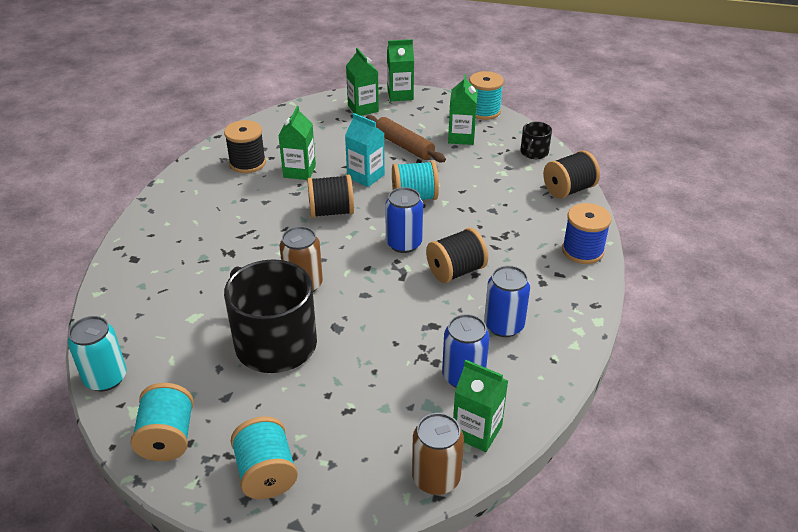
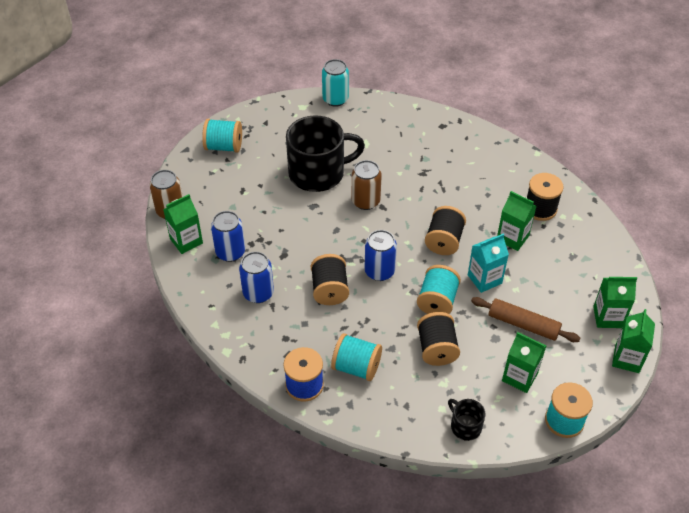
camera: 115 degrees right, 10 degrees up
turquoise spool [131,383,194,461] -> turquoise spool moved to [331,333,382,381]
brown rolling pin [366,115,446,162] -> brown rolling pin turned 45 degrees clockwise [471,297,580,342]
black spool [543,150,600,199] -> black spool moved to [417,312,460,366]

